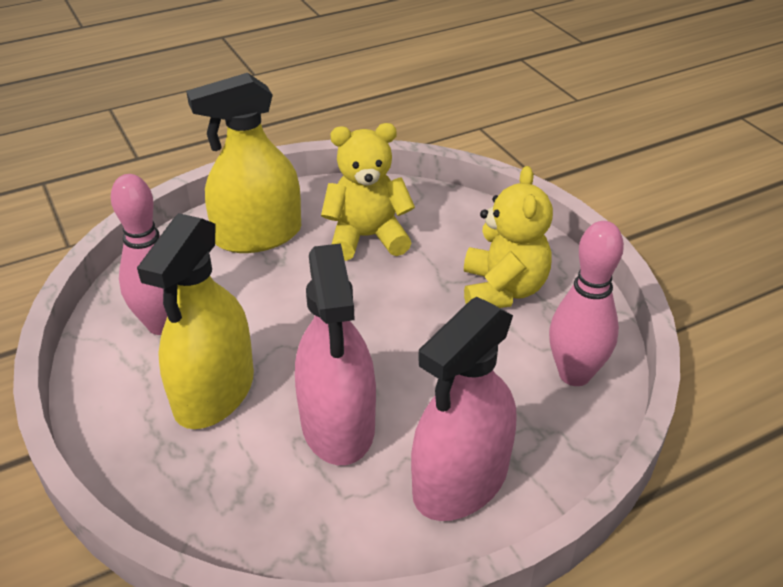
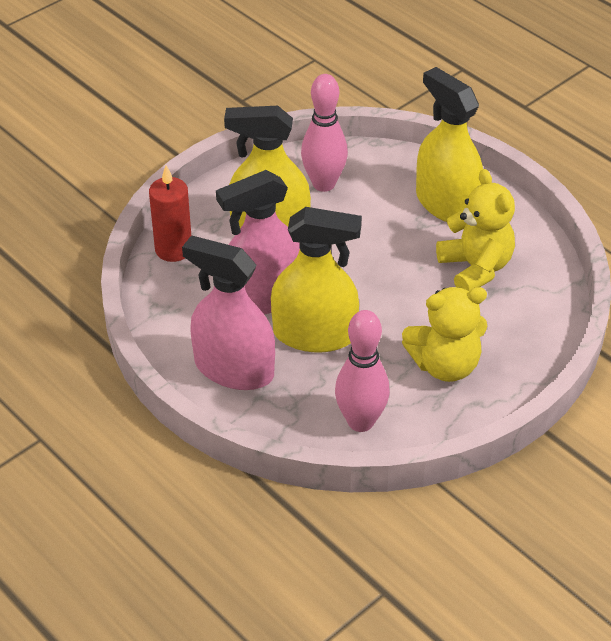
camera: 75 degrees right, 5 degrees up
none -> red candle [149,165,191,262]
none -> yellow spray bottle [271,207,362,353]

